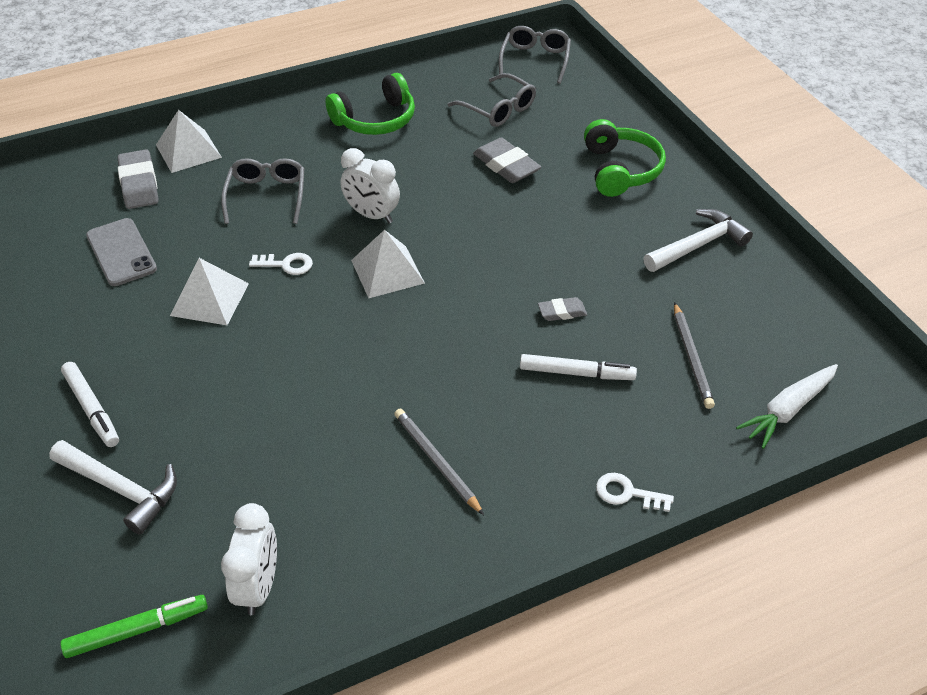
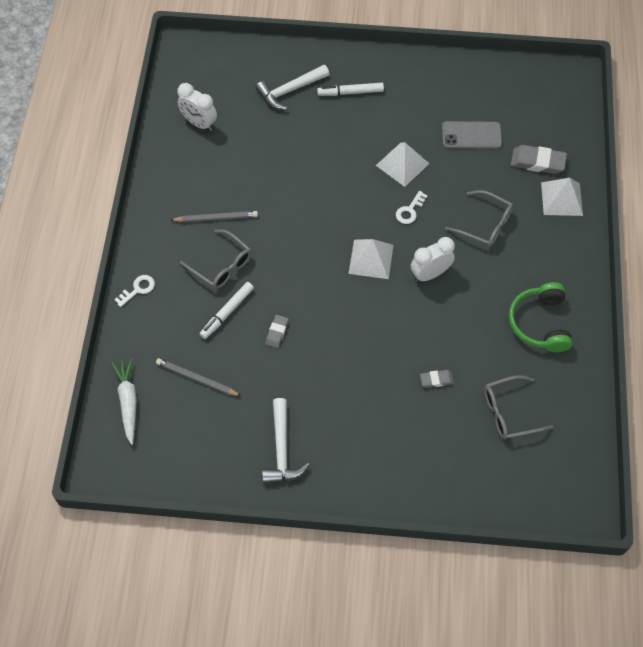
camera: 120 degrees right, 15 degrees up
green marker [61,595,208,658] -> none
grey eraser [473,137,541,183] -> grey eraser [420,370,454,388], size x0.57
grey glasses [499,26,571,84] -> grey glasses moved to [180,230,251,289]
green headphones [584,119,666,197] -> none

